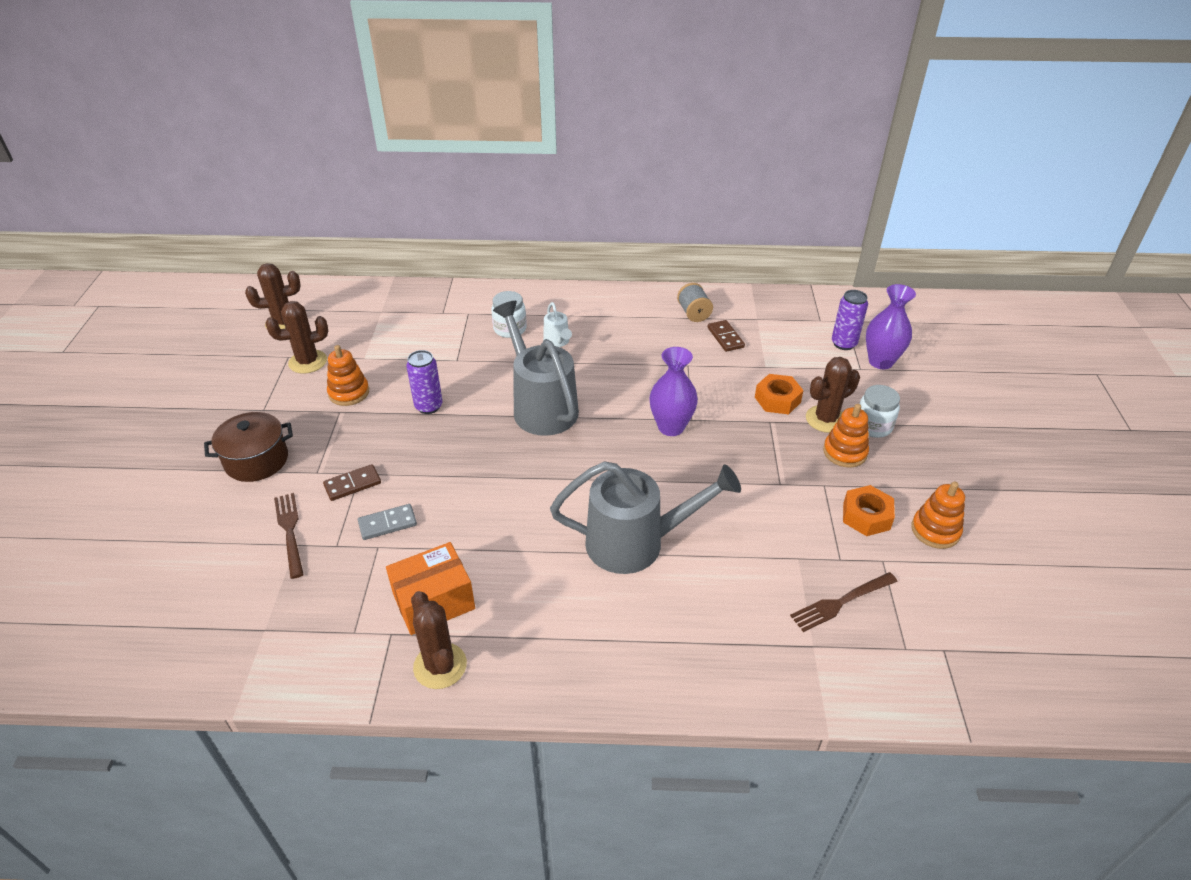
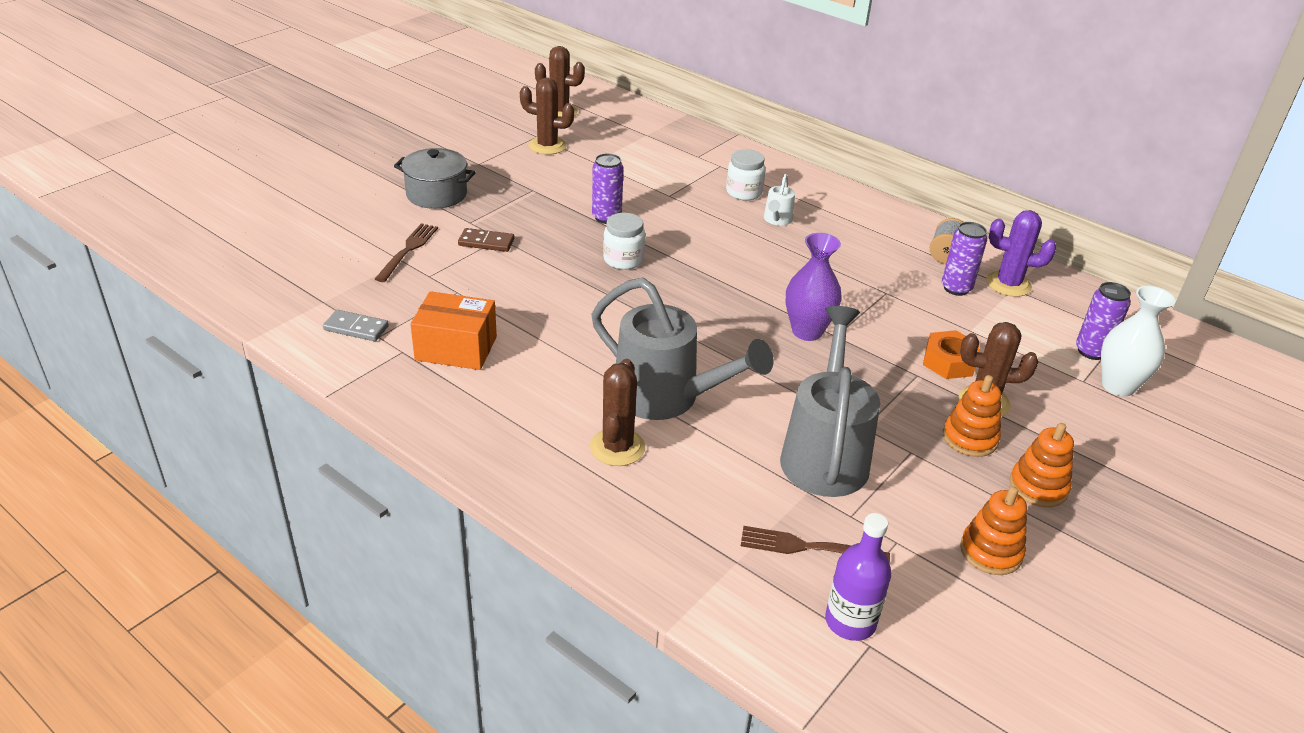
camera: 35 degrees right, 5 degrees down
brown pot [204,412,293,482] -> grey pot [394,148,476,209]
orange stacking toy [327,345,369,406] -> orange stacking toy moved to [1009,423,1074,507]
grey domino [358,504,417,540] -> grey domino moved to [323,310,389,341]
brown cactus [411,591,467,689] -> brown cactus moved to [590,359,645,466]
grey watering can [493,301,579,436] -> grey watering can moved to [780,306,880,497]
brown domino [708,320,745,352] -> purple can [942,222,987,296]
orange nut [843,485,895,536] -> none
white jar [860,385,900,438] -> white jar moved to [603,213,645,270]
purple vase [866,284,916,369] -> white vase [1101,286,1176,396]
none -> purple bottle [825,513,891,641]
none -> purple cactus [986,210,1056,297]

